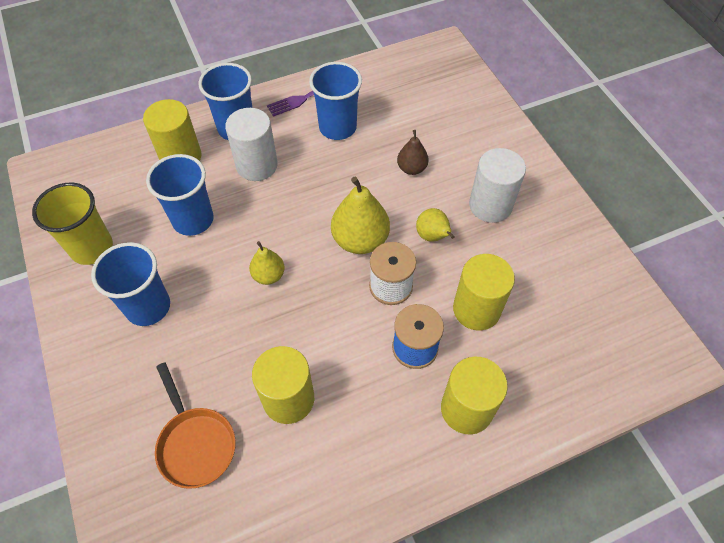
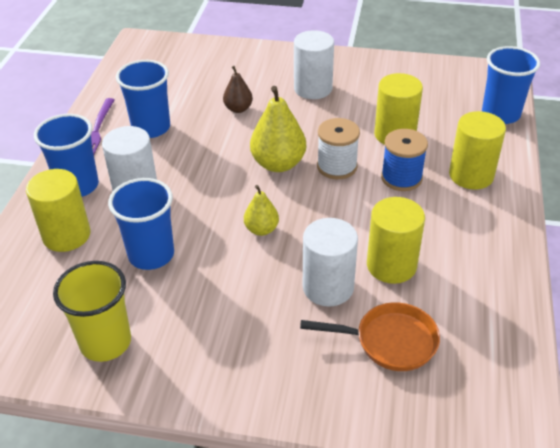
camera: 55 degrees left, 15 degrees down
blue cup [91,242,170,326] -> blue cup moved to [482,46,540,124]
yellow pear [416,208,455,242] -> none
none -> white cylinder [303,218,358,307]

